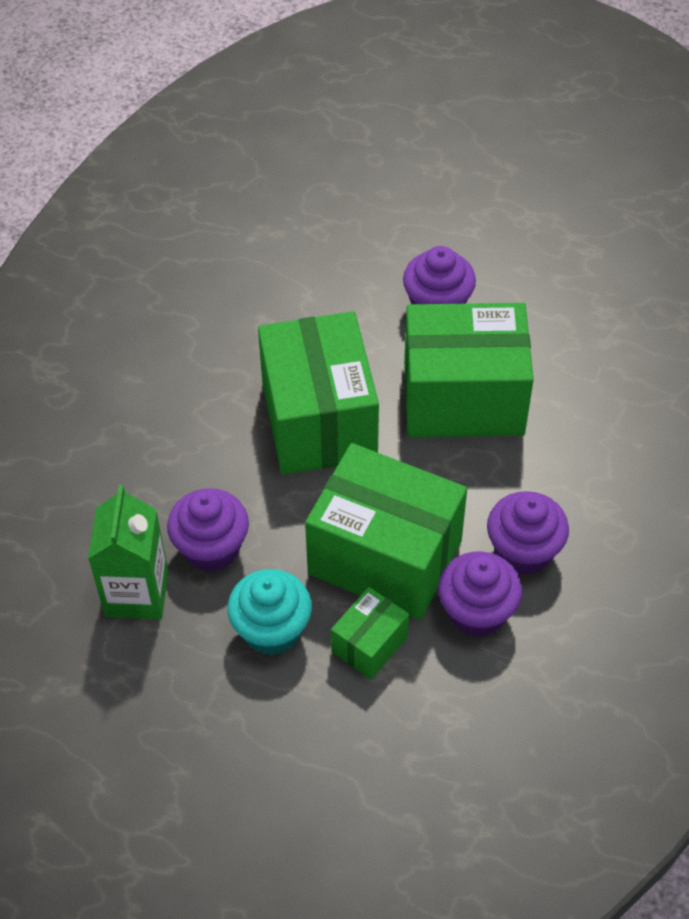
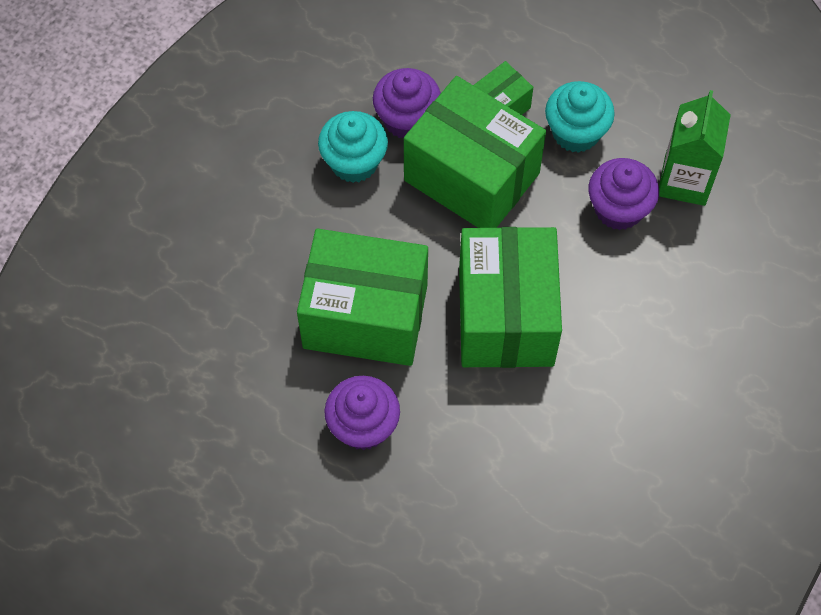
camera: 170 degrees left, 10 degrees up
purple cupcake [487,491,569,575] -> turquoise cupcake [318,111,388,183]

